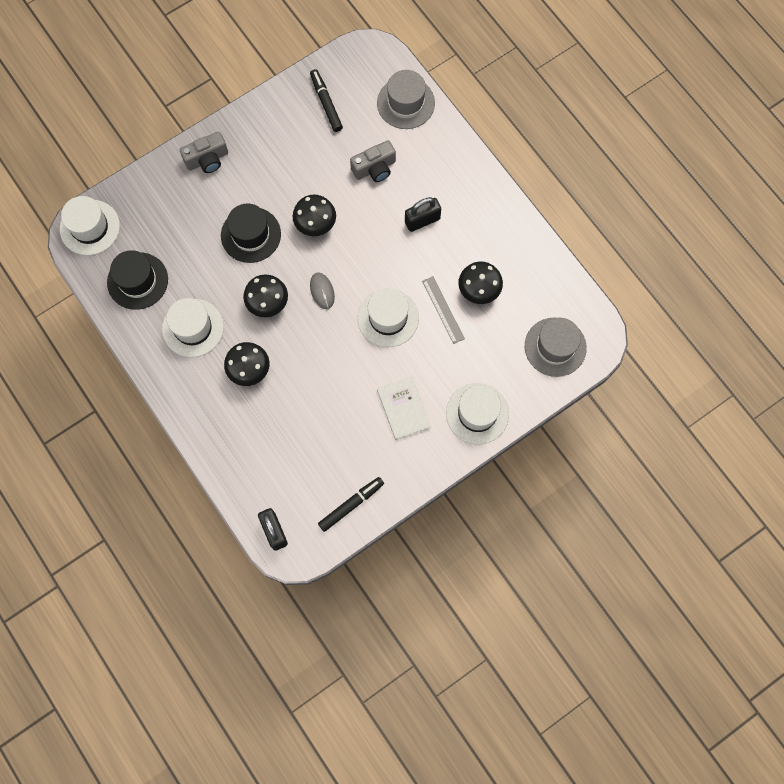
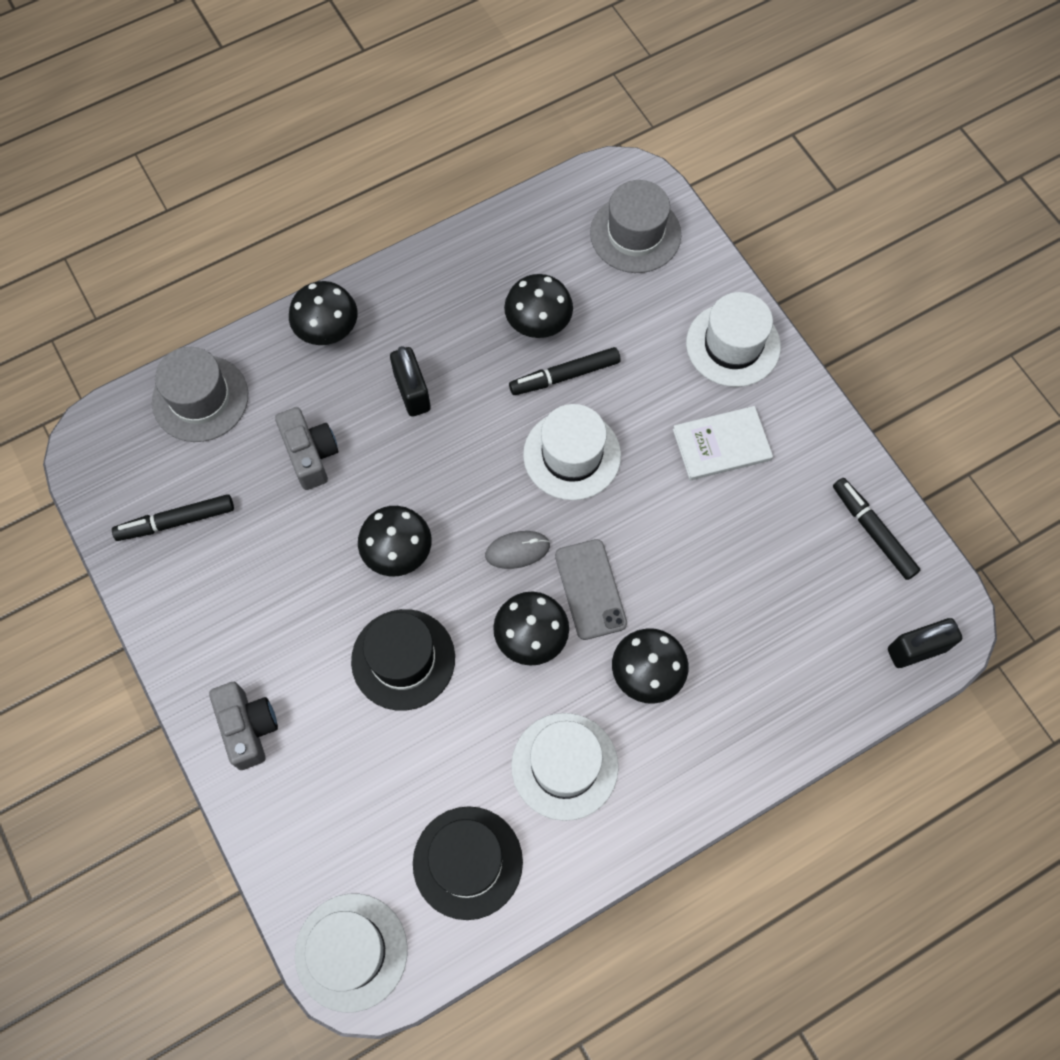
camera: 85 degrees left, 5 degrees down
grey ruler [422,276,465,344] -> black marker [509,347,621,395]
none -> black mushroom [289,281,358,345]
none -> grey phone [555,539,627,640]

